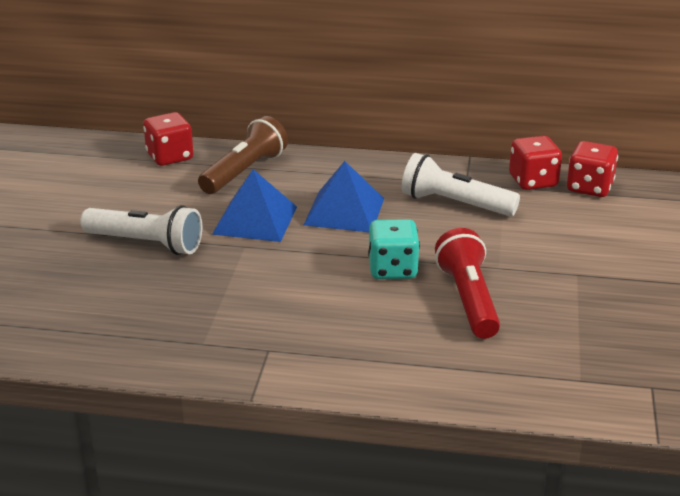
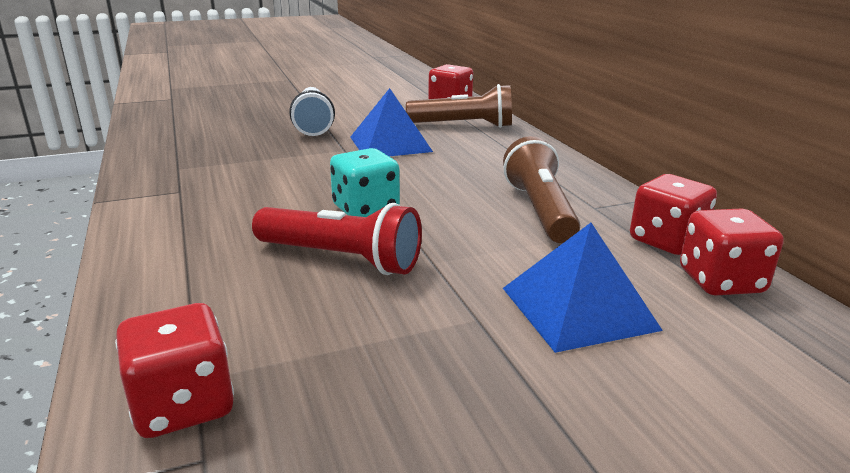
camera: 60 degrees right, 5 degrees down
blue pyramid [304,161,384,232] -> blue pyramid moved to [503,223,663,353]
white flashlight [402,153,520,216] -> brown flashlight [503,136,580,243]
red flashlight [435,228,500,339] -> red flashlight turned 60 degrees clockwise [252,203,422,275]
none -> red dice [115,303,234,438]

